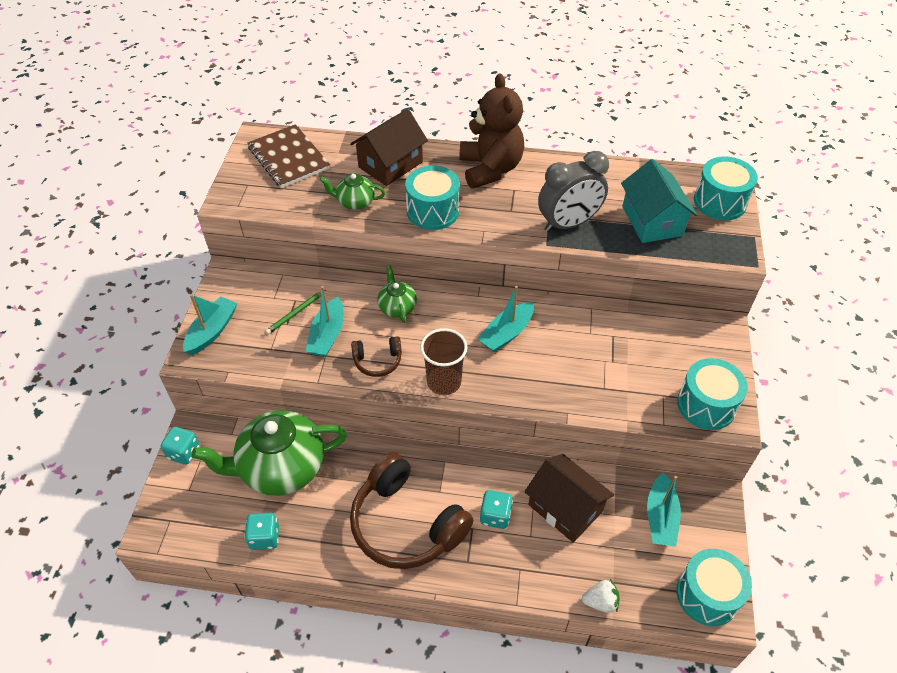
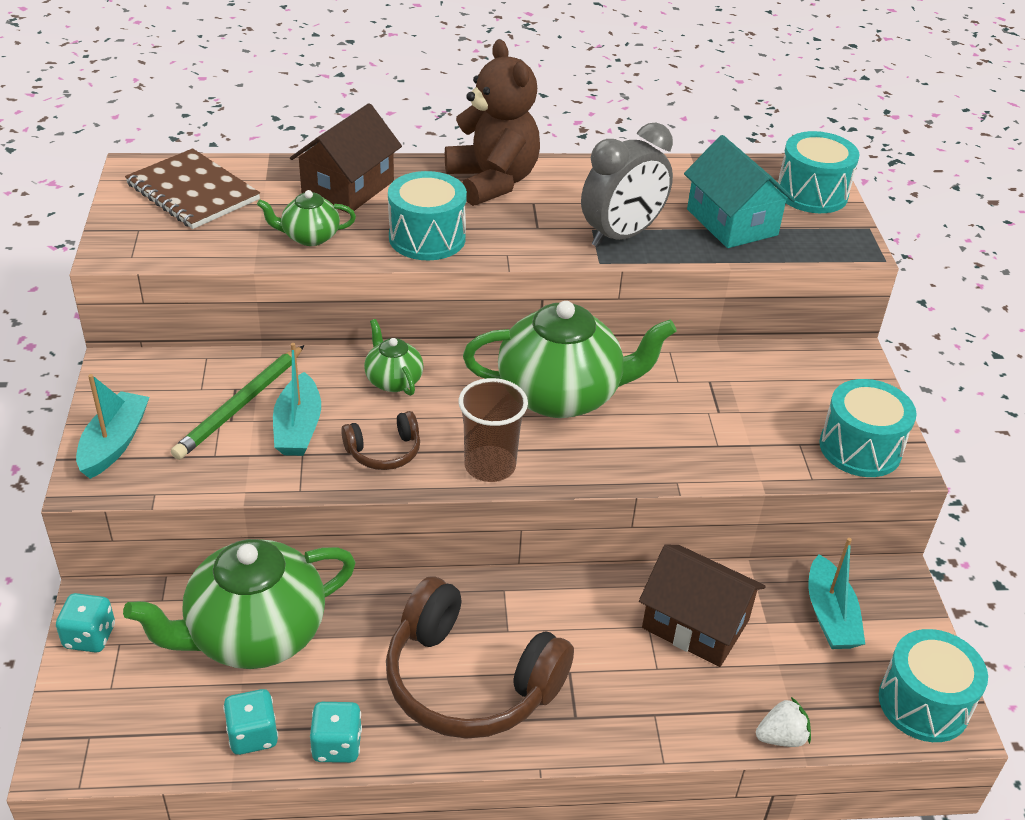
camera: 15 degrees left, 10 degrees down
green pencil [265,292,321,334] -> green pencil [171,345,304,460], size x1.68
turquoise boat [477,286,534,352] -> green teapot [463,301,677,418]
turquoise dice [480,490,513,529] -> turquoise dice moved to [310,702,362,763]

